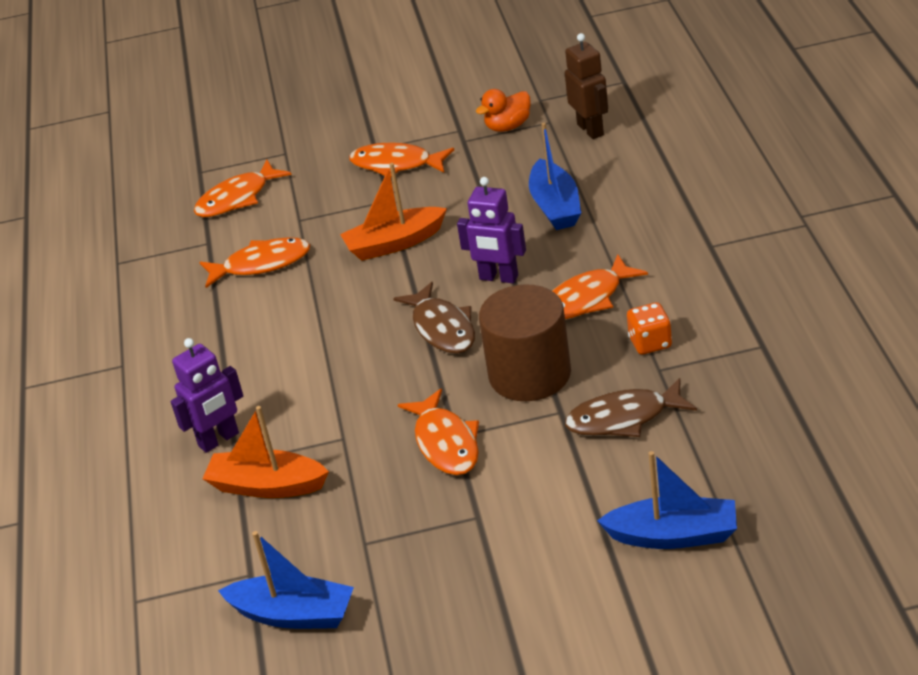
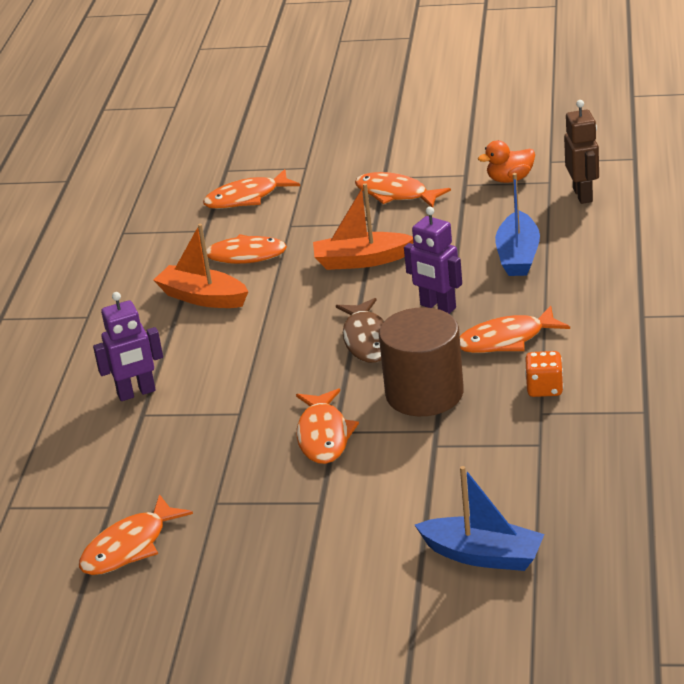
camera: 15 degrees right, 5 degrees down
orange boat [202,406,329,498] -> orange boat moved to [153,224,249,308]
blue boat [218,531,354,629] -> orange fish [79,494,193,575]
brown fish [565,378,697,437] -> none

